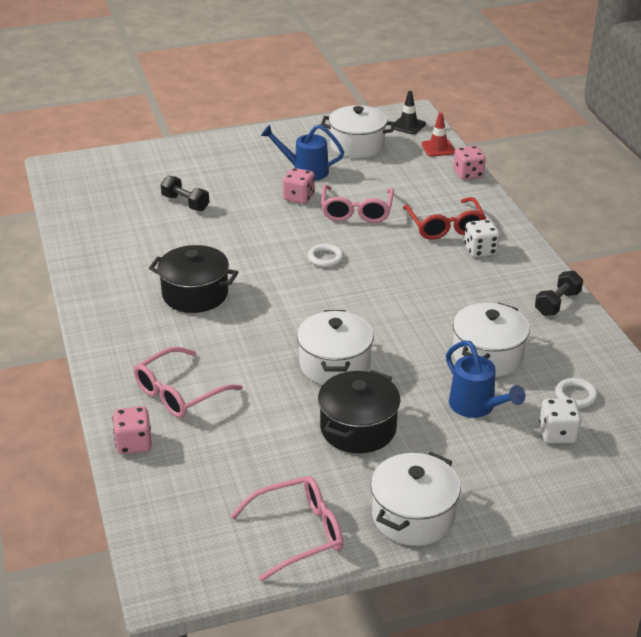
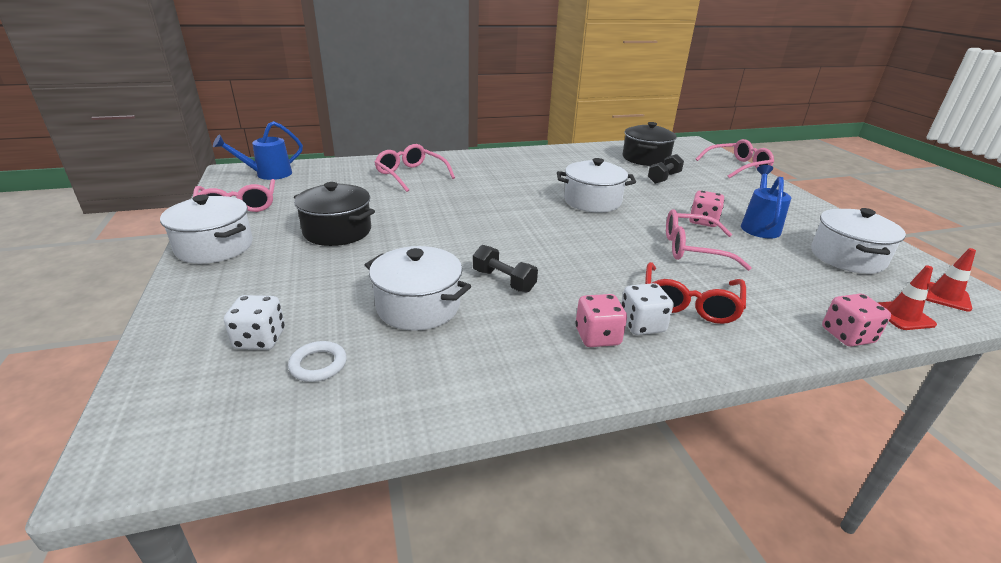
camera: 90 degrees right, 5 degrees down
pink dice [113,406,152,454] -> pink dice moved to [575,294,627,347]
black pot [149,245,238,313] -> black pot moved to [623,122,677,166]
white pot [297,310,374,385] -> white pot moved to [557,158,636,213]
white ring [308,244,344,267] -> none
black traffic cone [394,91,426,135] -> red traffic cone [926,248,976,312]
red glasses [403,197,486,240] -> red glasses turned 60 degrees counterclockwise [645,262,746,324]
blue watering can [446,341,526,418] -> blue watering can moved to [213,121,303,180]
black dumbbell [535,271,583,316] -> black dumbbell moved to [473,245,538,292]
none -> pink glasses [695,139,774,178]

